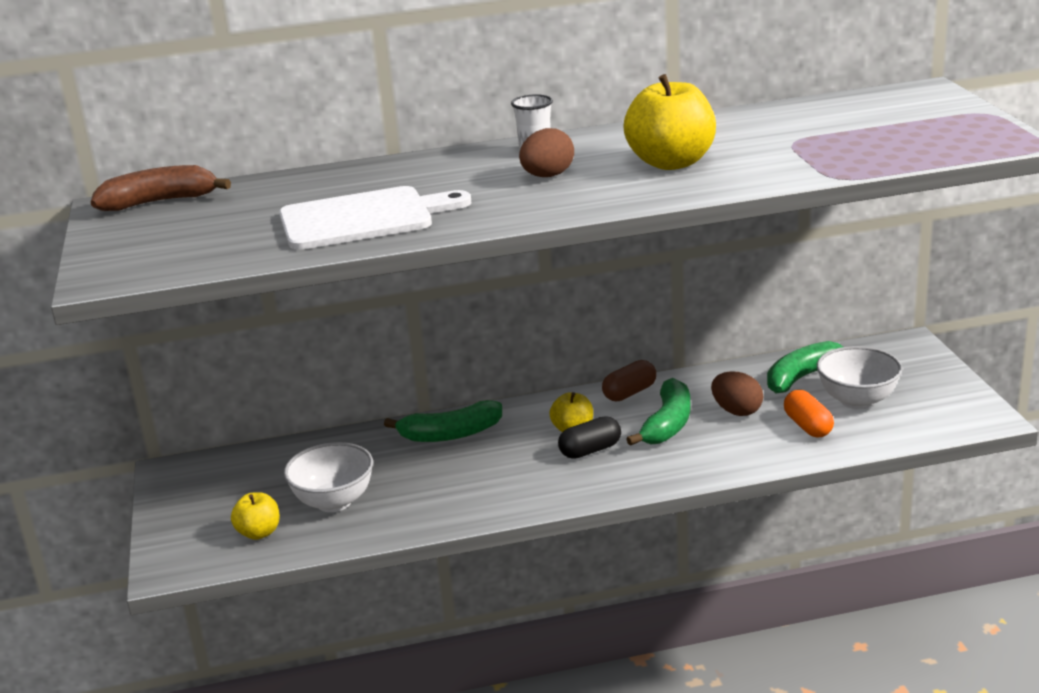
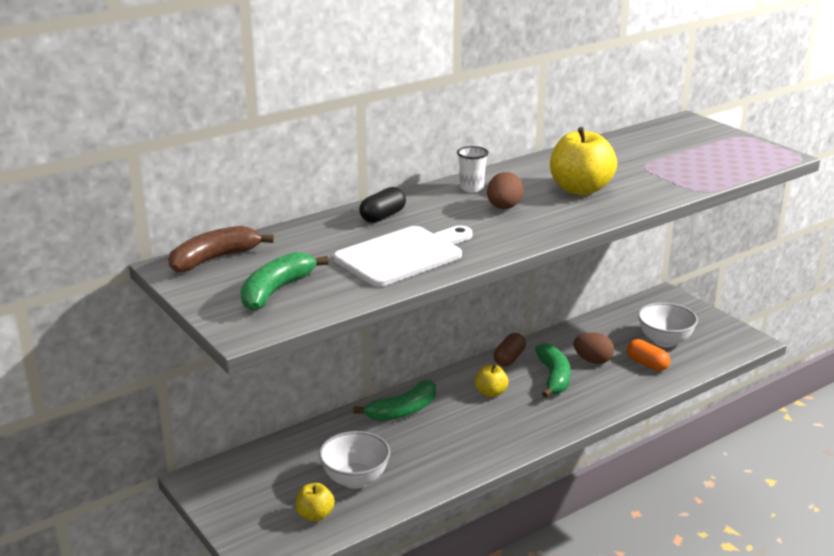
camera: 25 degrees left, 0 degrees up
black capsule [558,416,621,459] -> black capsule moved to [359,187,406,223]
green banana [767,341,843,394] -> green banana moved to [241,252,329,311]

